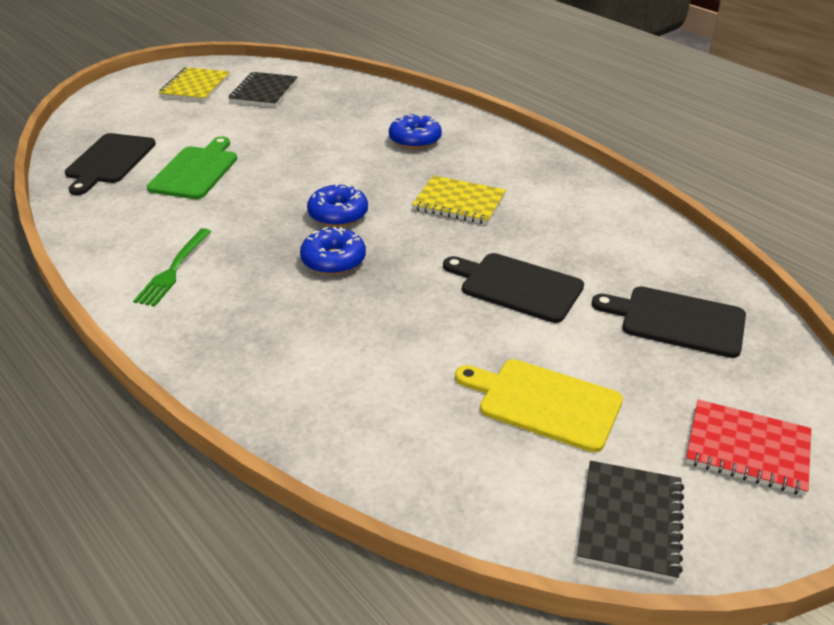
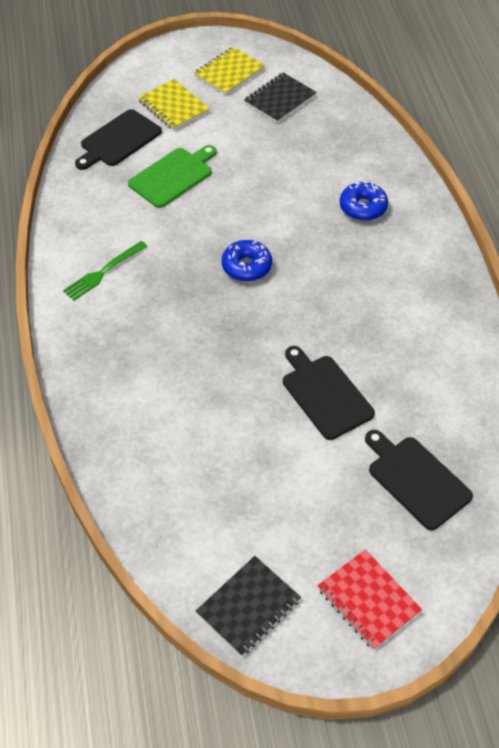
camera: 30 degrees right, 15 degrees up
blue donut [300,227,366,275] -> none
yellow notebook [412,175,506,224] -> yellow notebook moved to [138,79,210,130]
yellow cutting board [455,359,623,452] -> none

